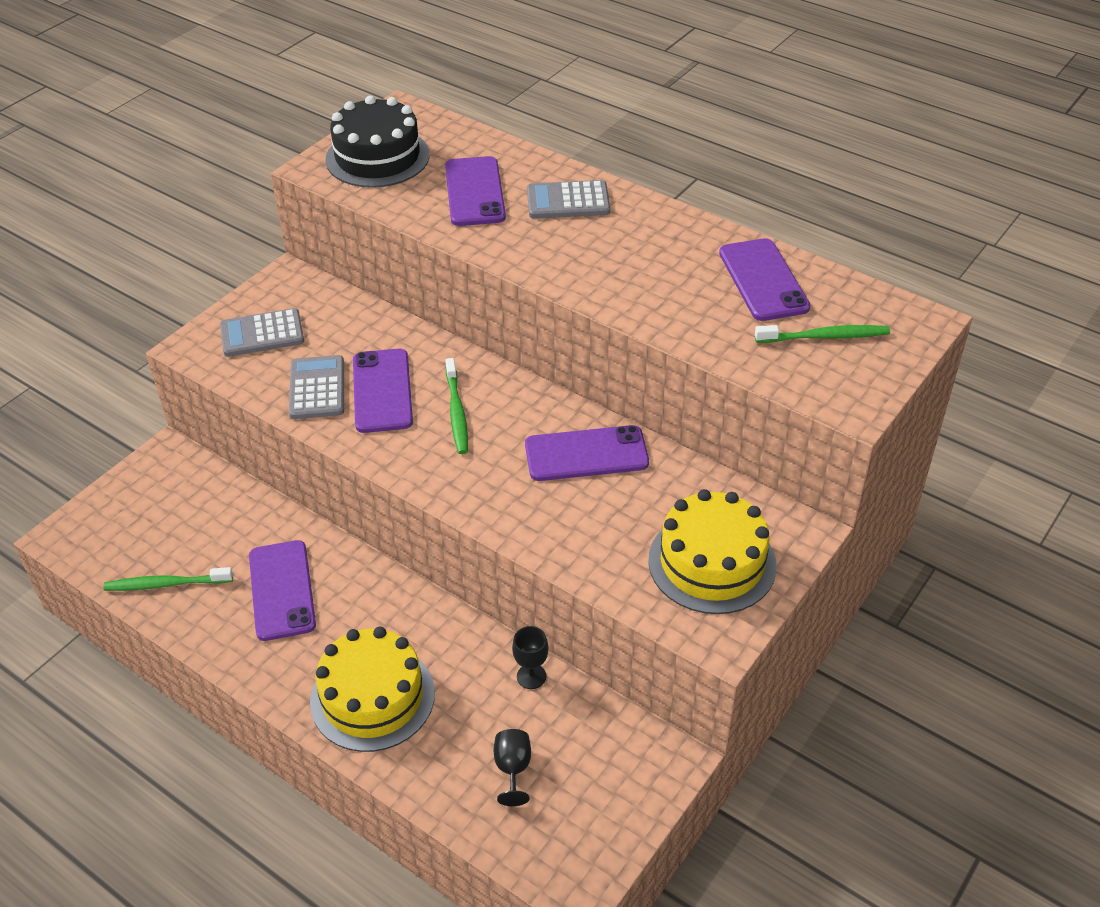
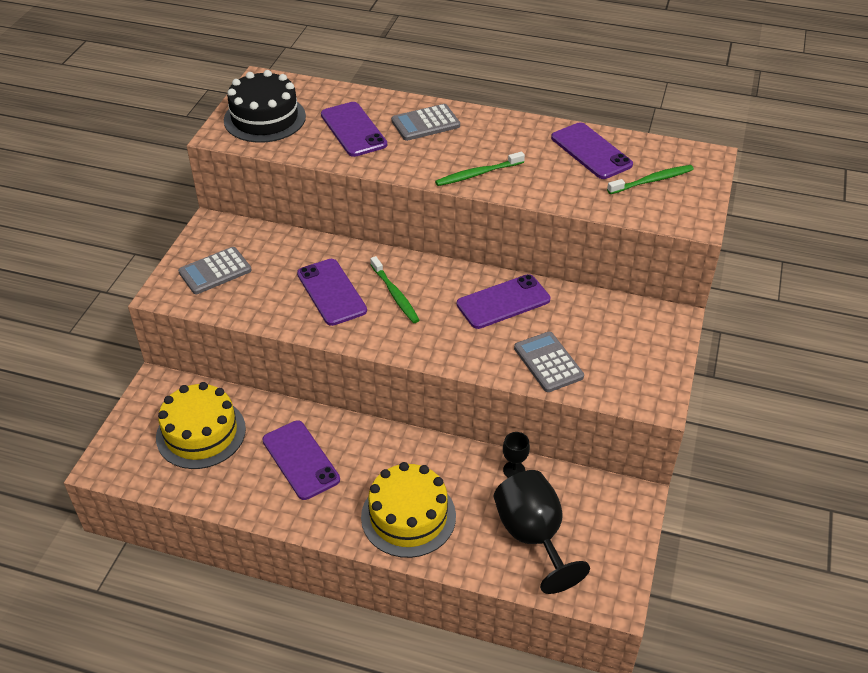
camera: 20 degrees left, 0 degrees up
green toothbrush [103,567,233,591] -> green toothbrush moved to [435,151,525,186]
grey calculator [289,355,344,419] -> grey calculator moved to [514,332,584,392]
black goblet [494,729,531,806] -> black goblet [494,470,590,594], size x2.18
yellow cake [648,489,777,614] -> yellow cake moved to [156,382,246,469]

